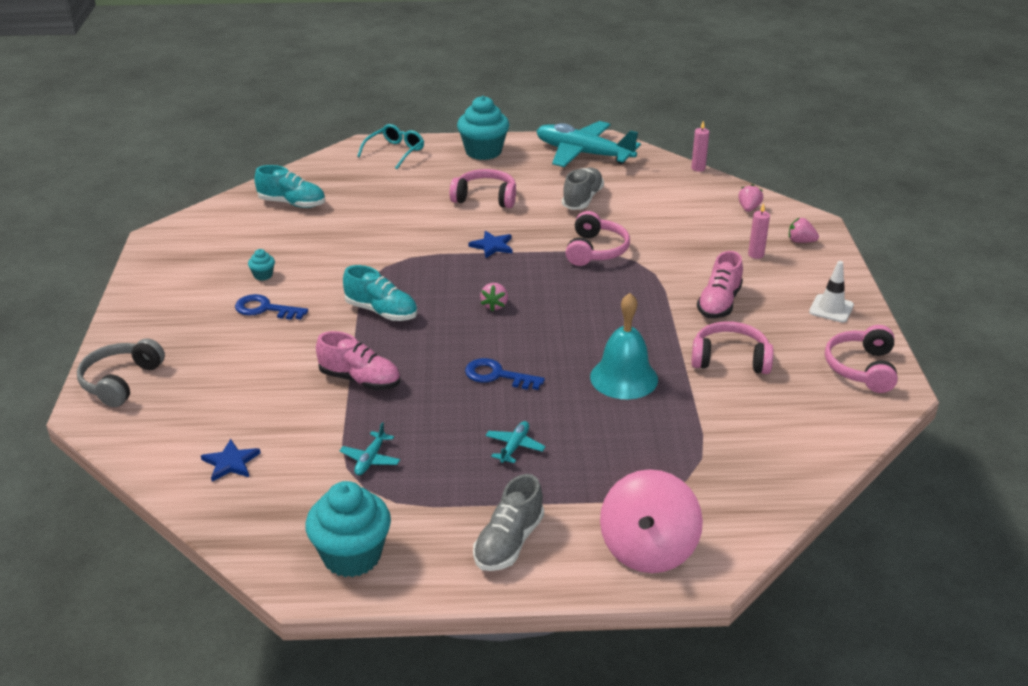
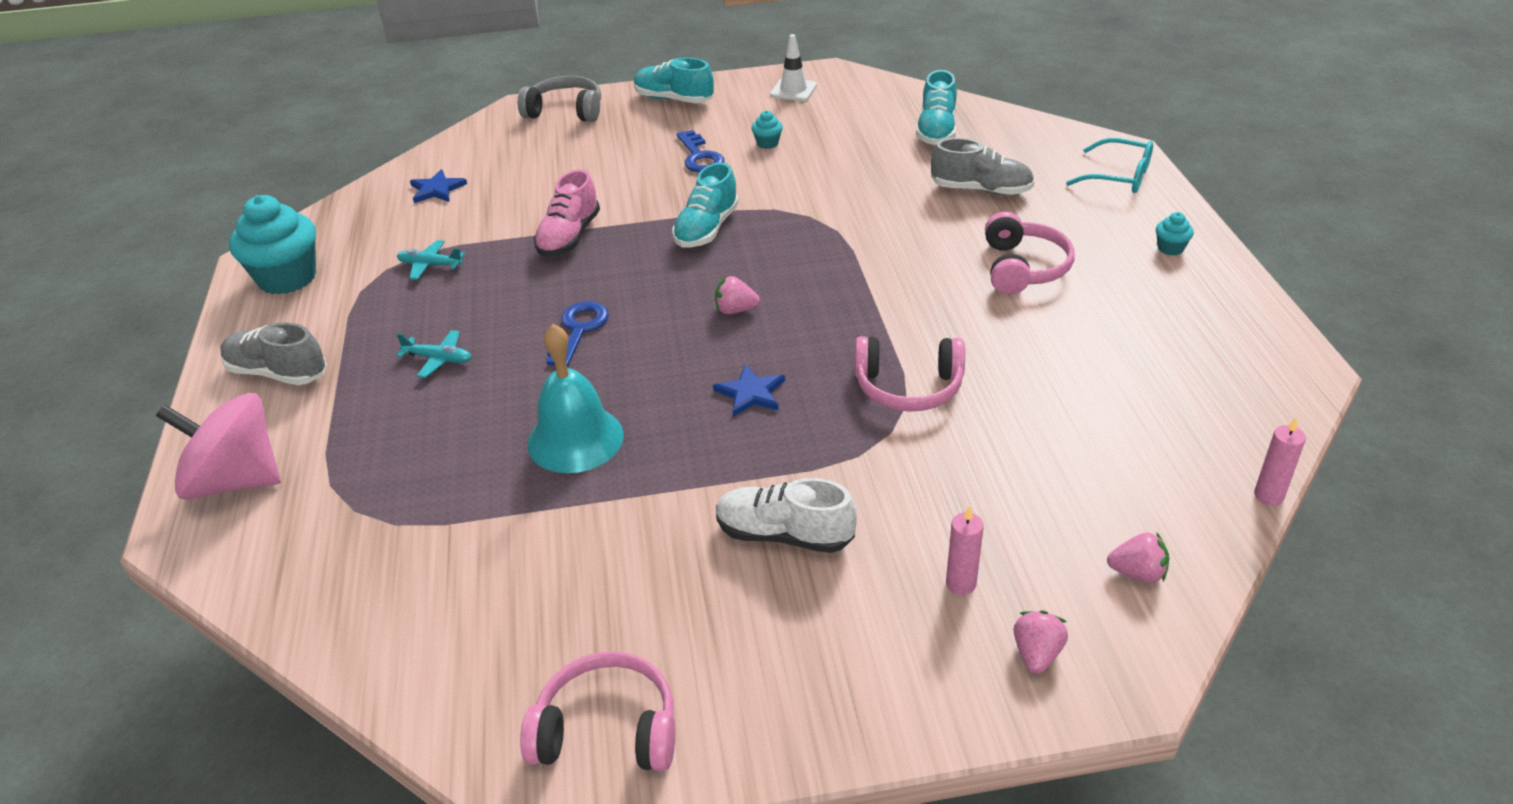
camera: 85 degrees right, 5 degrees up
blue key [235,294,308,320] -> blue key turned 150 degrees clockwise [676,130,725,173]
turquoise cupcake [457,96,509,160] -> turquoise cupcake [1156,212,1194,255], size x0.43
blue star [469,231,512,258] -> blue star moved to [713,364,785,417]
turquoise plane [537,121,641,167] -> none
grey shoe [562,167,604,210] -> grey shoe moved to [931,138,1034,195]
pink headphones [691,321,774,374] -> none
pink shoe [697,251,743,318] -> white shoe [716,478,857,553]
white traffic cone [809,261,854,323] -> white traffic cone moved to [770,34,817,101]
none -> turquoise shoe [634,58,714,103]

